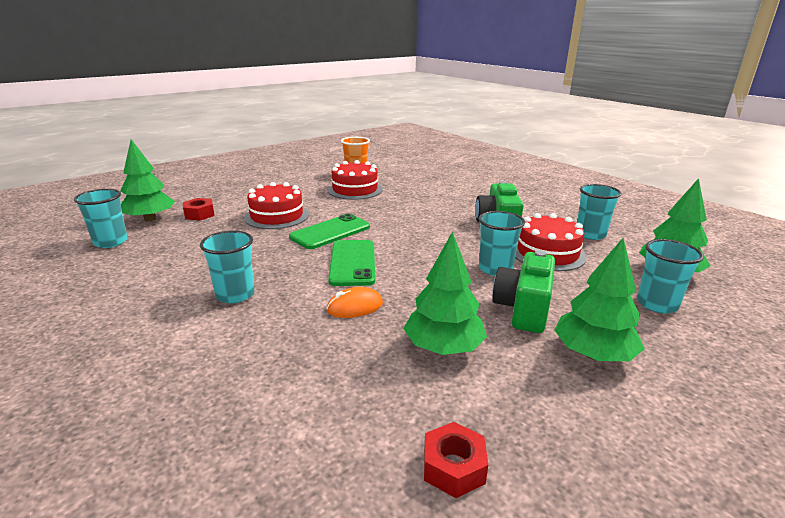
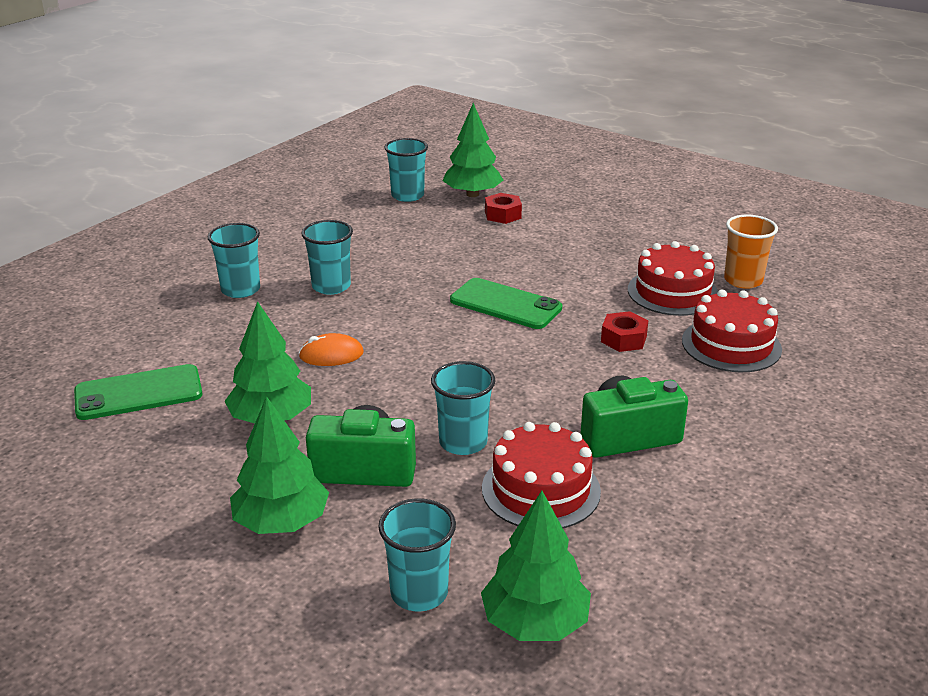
camera: 75 degrees right, 5 degrees up
red cake [244,182,309,229] -> red cake moved to [682,290,782,372]
orange mouse [327,287,383,318] -> orange mouse turned 60 degrees counterclockwise [299,333,364,366]
green phone [328,240,375,286] -> green phone moved to [74,364,203,420]
red nut [424,422,488,498] -> red nut moved to [601,311,648,352]
turquoise cup [577,184,622,240] -> turquoise cup moved to [208,223,260,298]

